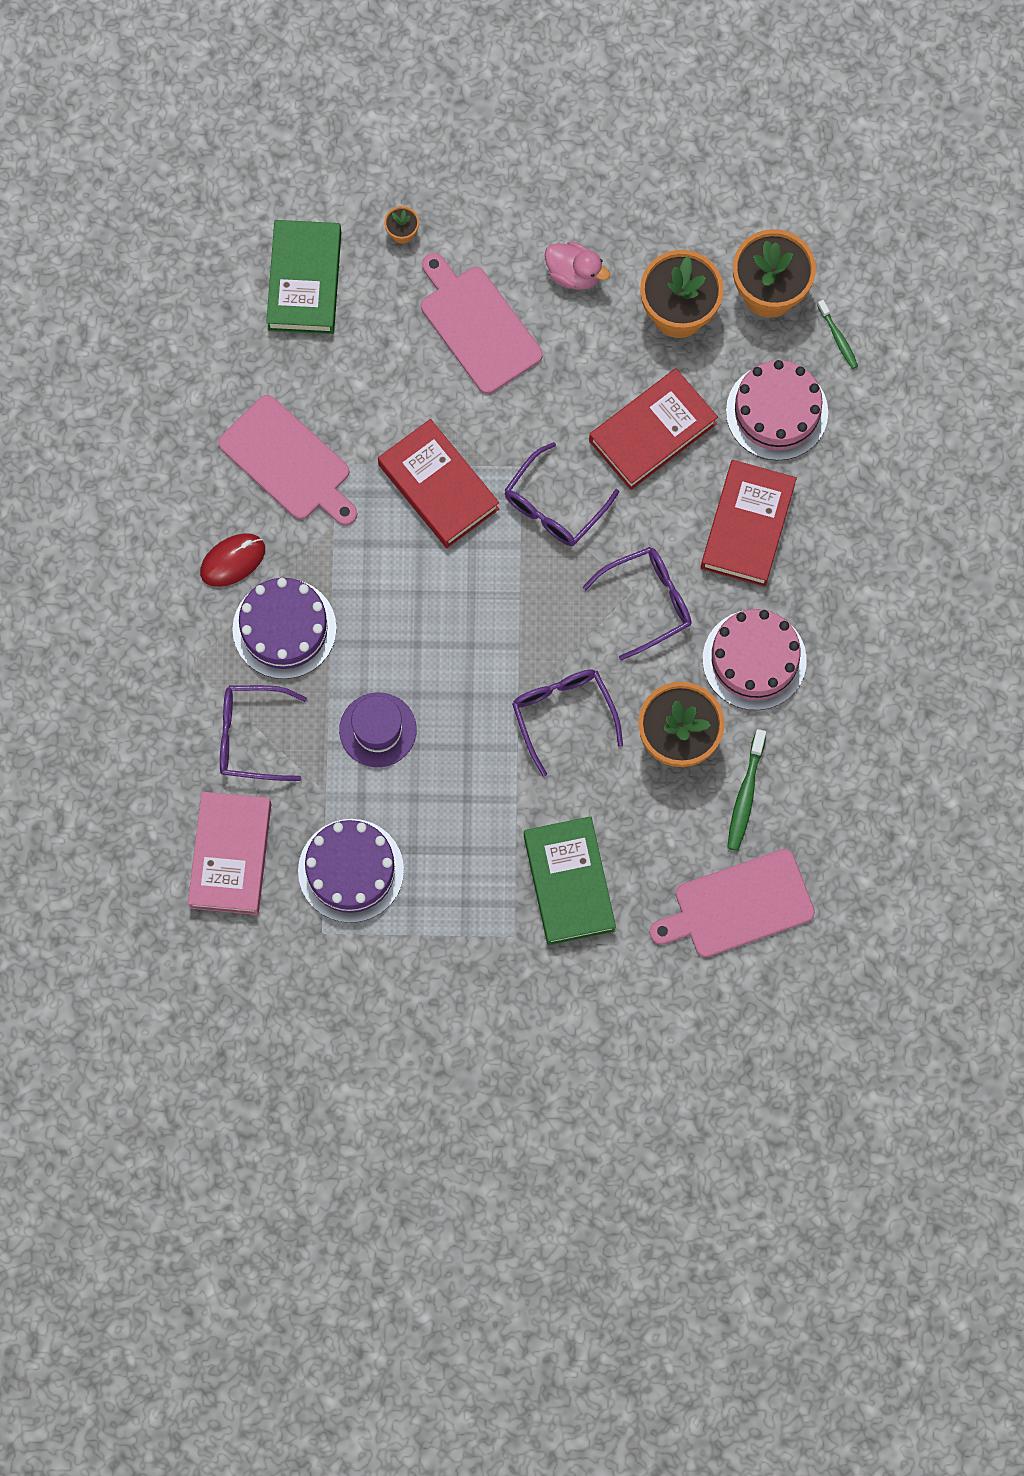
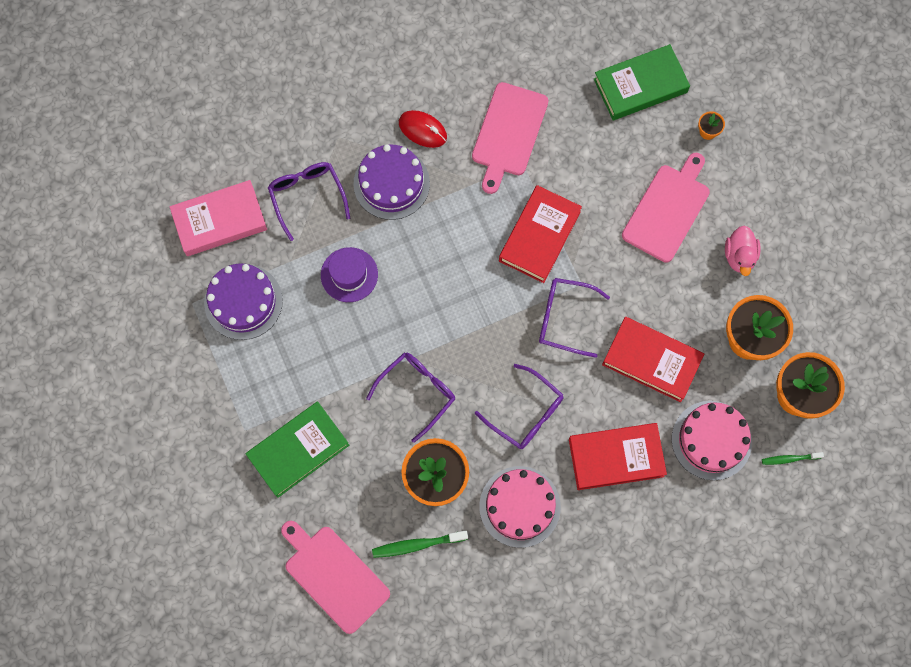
camera: 65 degrees right, 0 degrees up
green toothbrush [817,300,858,369] -> green toothbrush turned 45 degrees clockwise [762,452,824,465]

